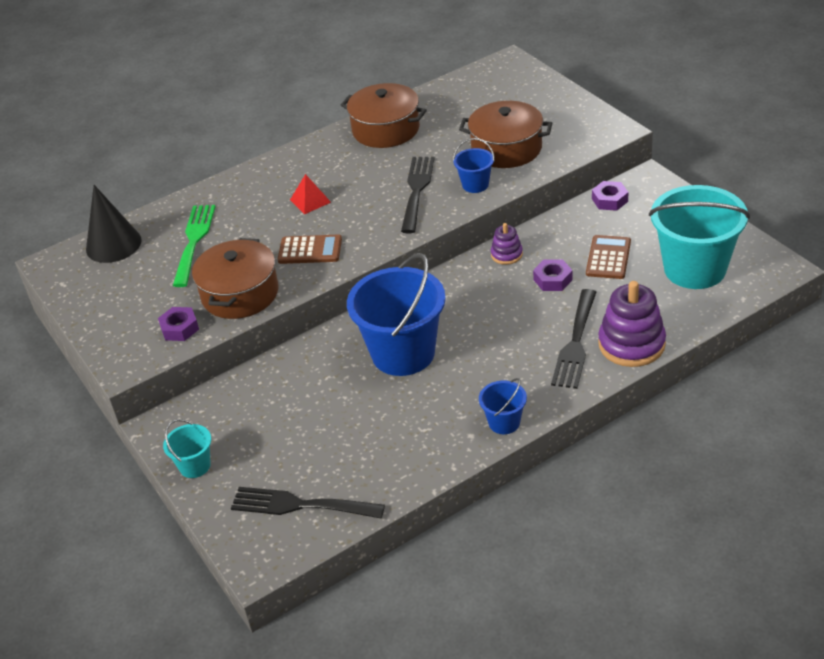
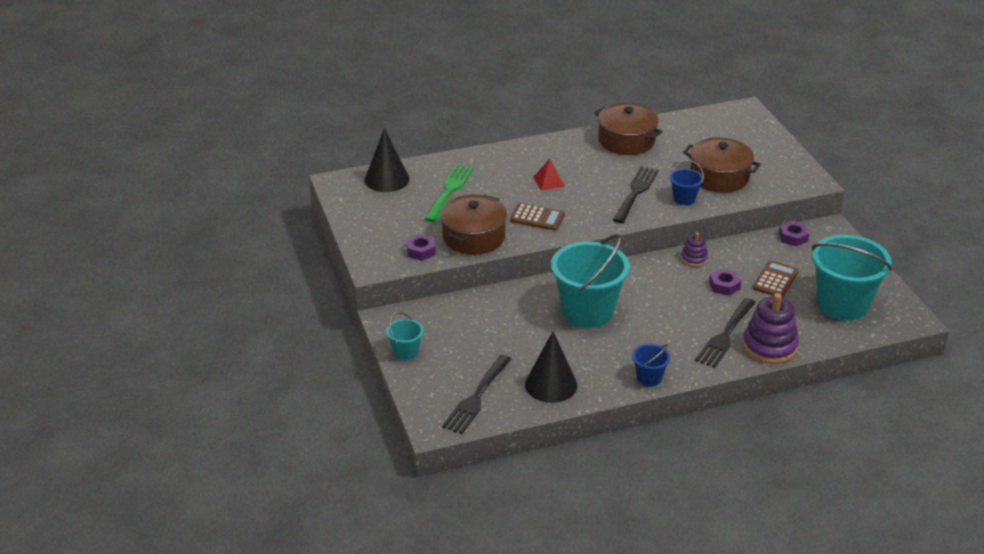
camera: 10 degrees right, 5 degrees down
black fork [231,487,385,518] -> black fork turned 90 degrees counterclockwise [442,355,511,434]
blue bucket [347,253,446,376] -> turquoise bucket [551,234,630,328]
none -> black cone [525,332,577,403]

